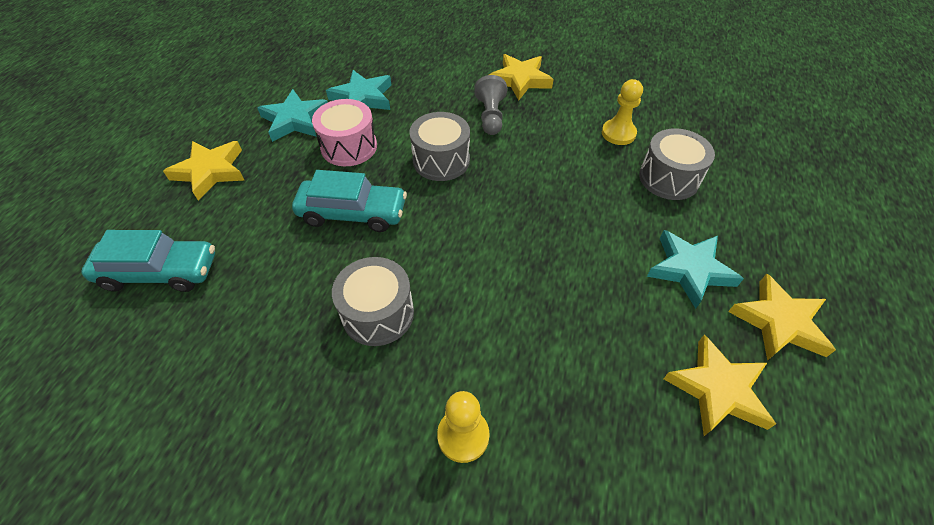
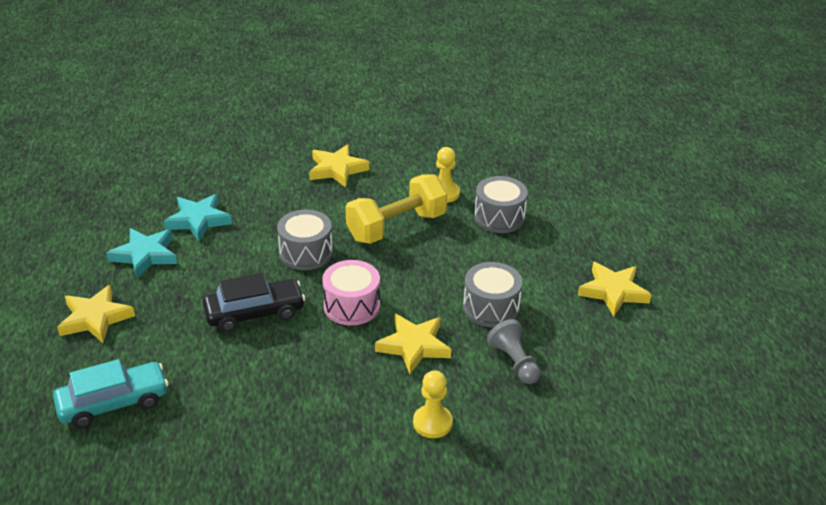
camera: 25 degrees left, 15 degrees down
turquoise car [292,170,407,232] -> black car [203,273,305,332]
pink drum [312,99,377,166] -> pink drum moved to [322,260,380,326]
grey drum [332,257,414,346] -> grey drum moved to [463,262,522,327]
grey pawn [474,75,507,135] -> grey pawn moved to [487,319,541,384]
turquoise star [647,230,744,309] -> none
yellow star [664,334,776,436] -> yellow star moved to [375,314,451,374]
none -> yellow dumbbell [346,174,448,244]

